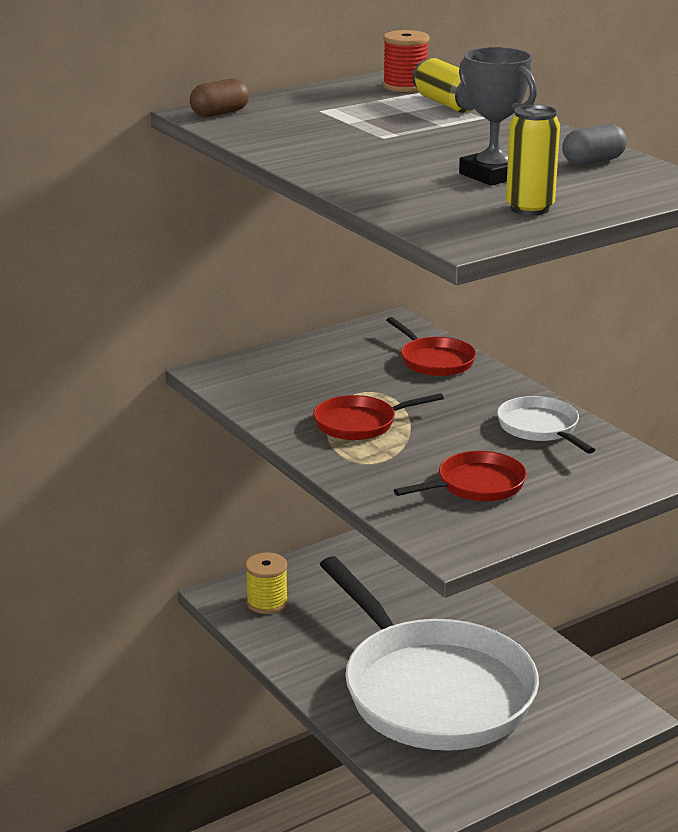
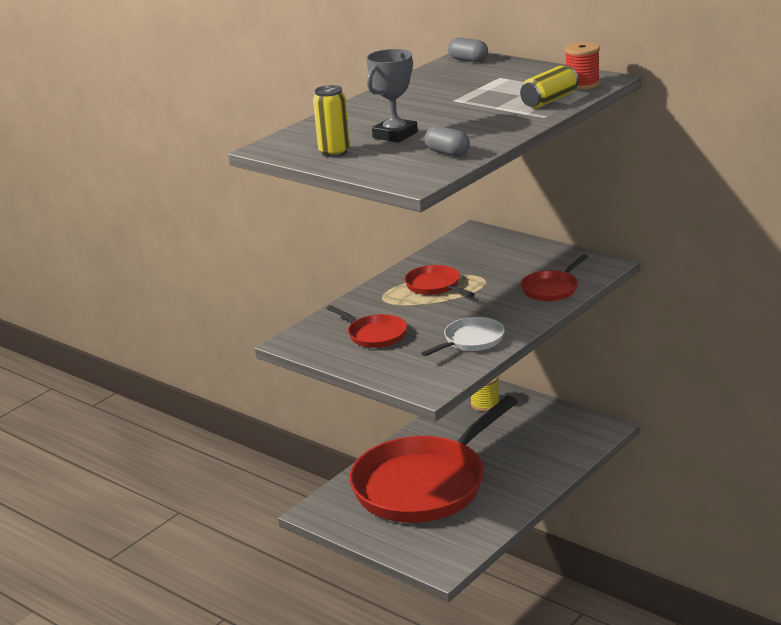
camera: 75 degrees right, 0 degrees up
brown capsule [190,79,250,117] -> grey capsule [448,38,488,62]
white pan [320,556,539,751] -> red pan [349,396,518,523]

